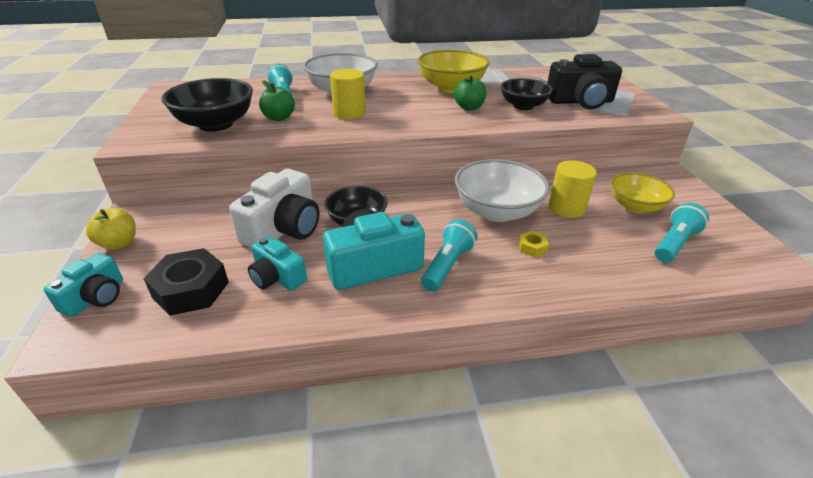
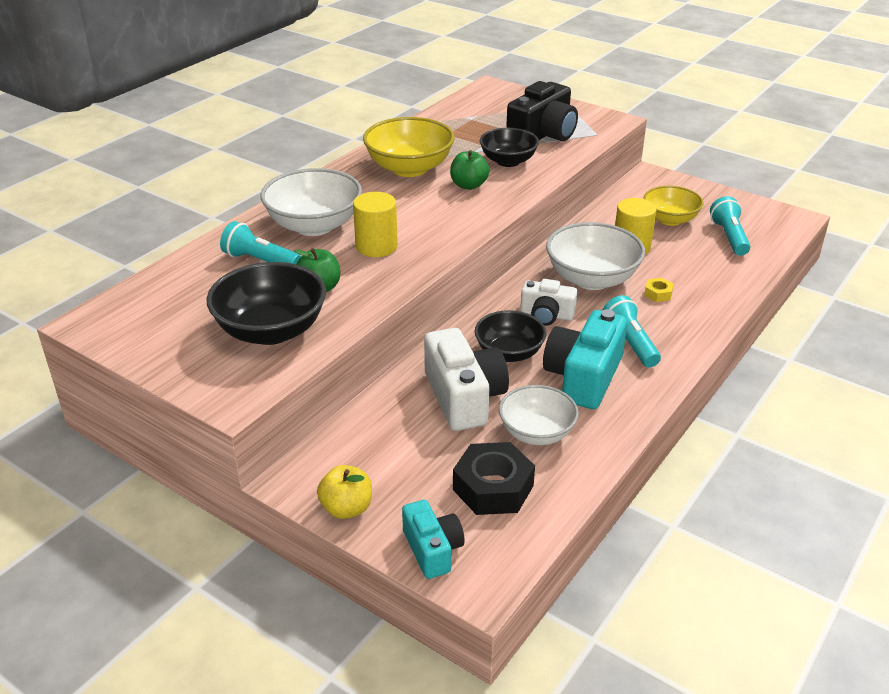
camera: 45 degrees left, 0 degrees up
turquoise camera [248,237,307,291] -> white bowl [499,385,579,445]
none -> white camera [520,279,578,326]

